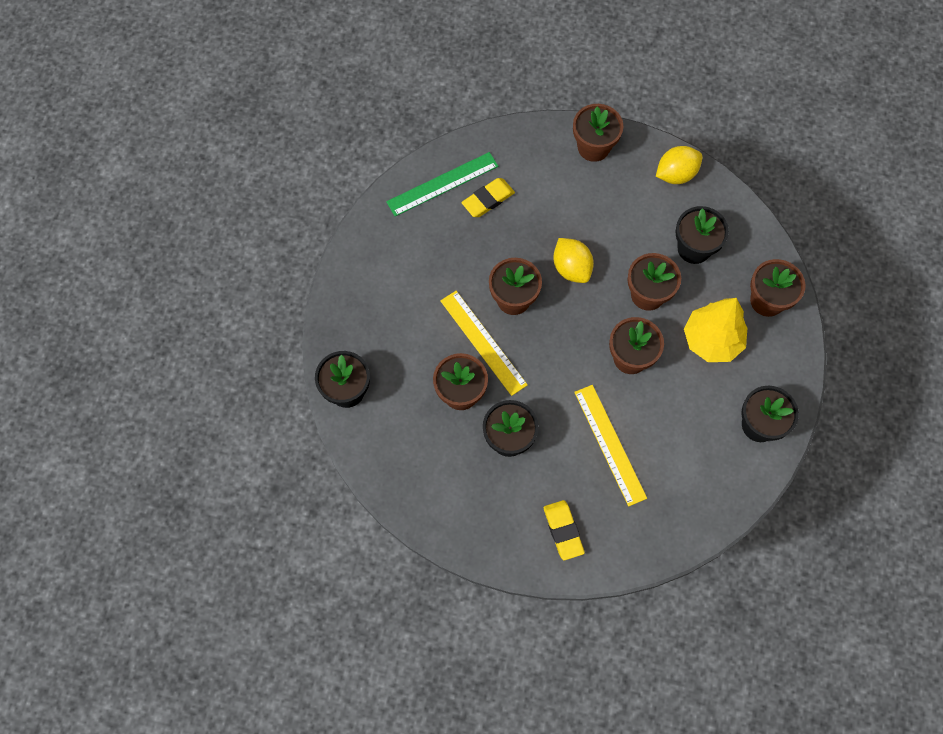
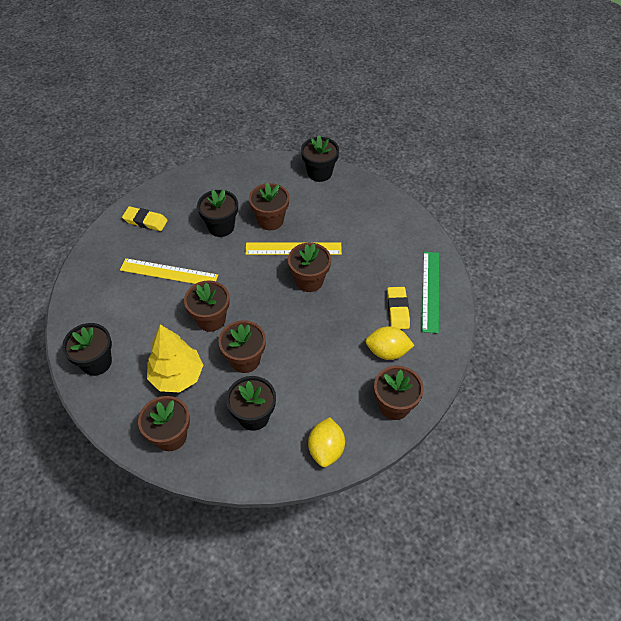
camera: 125 degrees right, 15 degrees down
yellow lemon [553,238,594,283] -> yellow lemon moved to [365,326,415,360]

